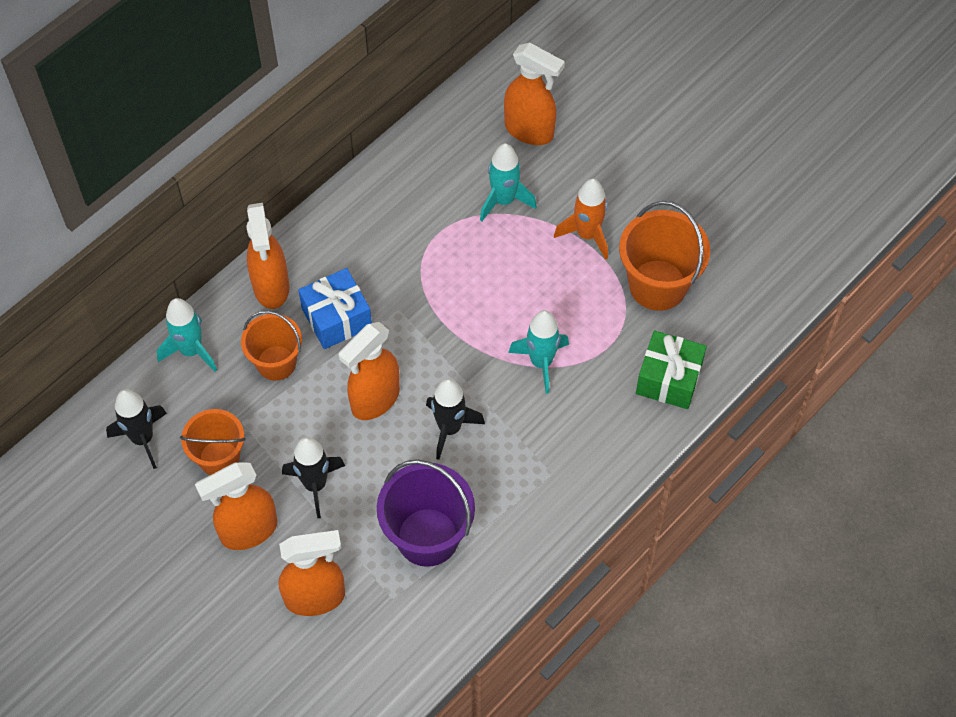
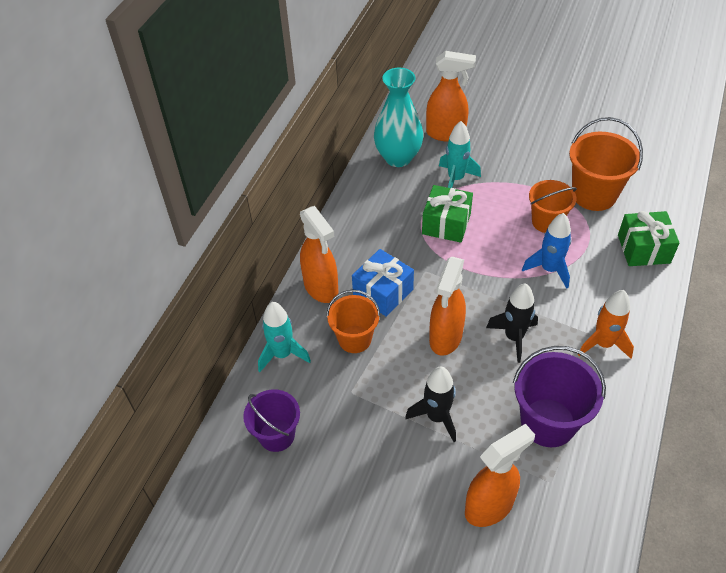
camera: 20 degrees left, 10 degrees down
black rocket [106,389,167,469] -> purple bucket [243,390,300,452]
orange bucket [180,409,246,475] -> orange bucket moved to [529,180,577,233]
orange spray bottle [195,462,278,550] -> none
turquoise rocket [508,310,569,394] -> blue rocket [522,213,571,289]
orange rocket [554,179,608,260] -> orange rocket moved to [578,290,634,359]
none -> turquoise vase [374,68,423,167]
none -> green gift [422,185,473,243]

